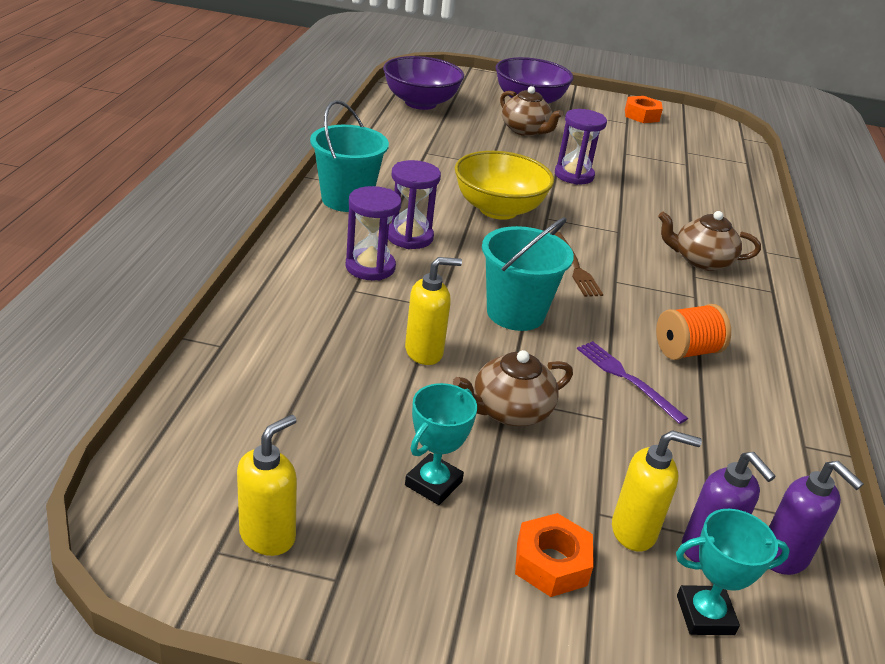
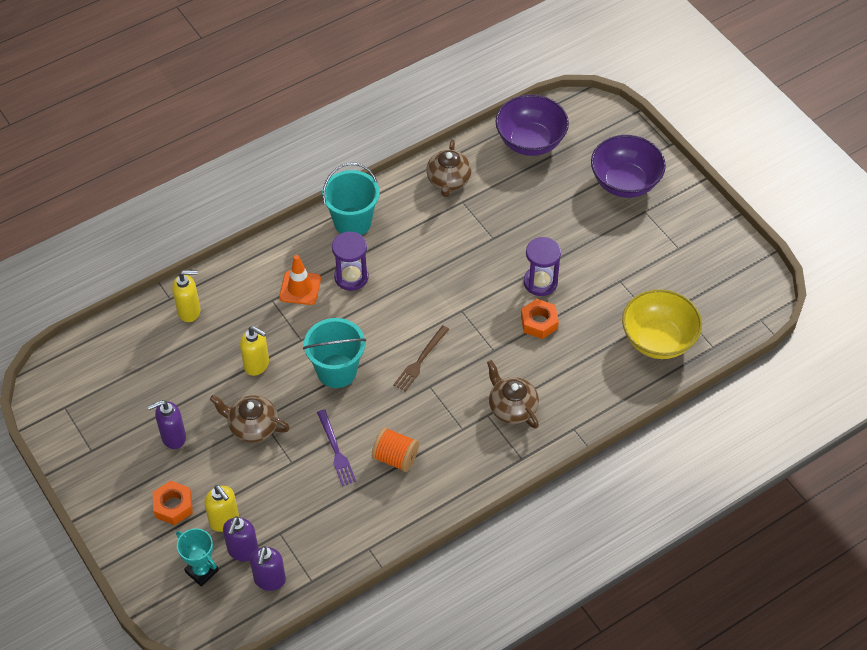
camera: 50 degrees right, 20 degrees up
yellow soap dispenser [237,414,297,556] -> yellow soap dispenser moved to [172,270,200,322]
purple hourglass [346,186,401,280] -> orange traffic cone [279,255,321,305]
turquoise trophy [405,383,477,505] -> purple soap dispenser [147,400,186,449]
yellow bowl [455,151,554,220] -> yellow bowl moved to [622,289,702,359]
brown teapot [500,86,563,136] -> brown teapot moved to [426,140,472,197]
purple fork [577,341,688,424] -> purple fork turned 150 degrees clockwise [317,409,356,486]
orange nut [625,96,663,123] -> orange nut moved to [521,299,559,339]

